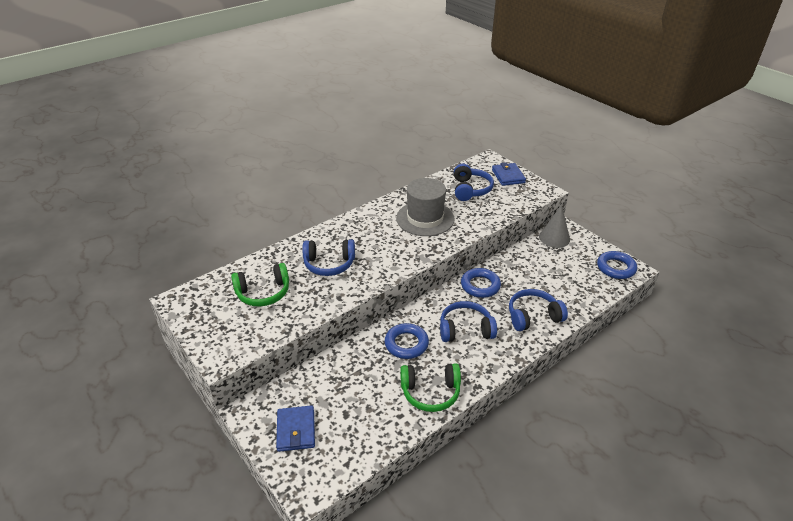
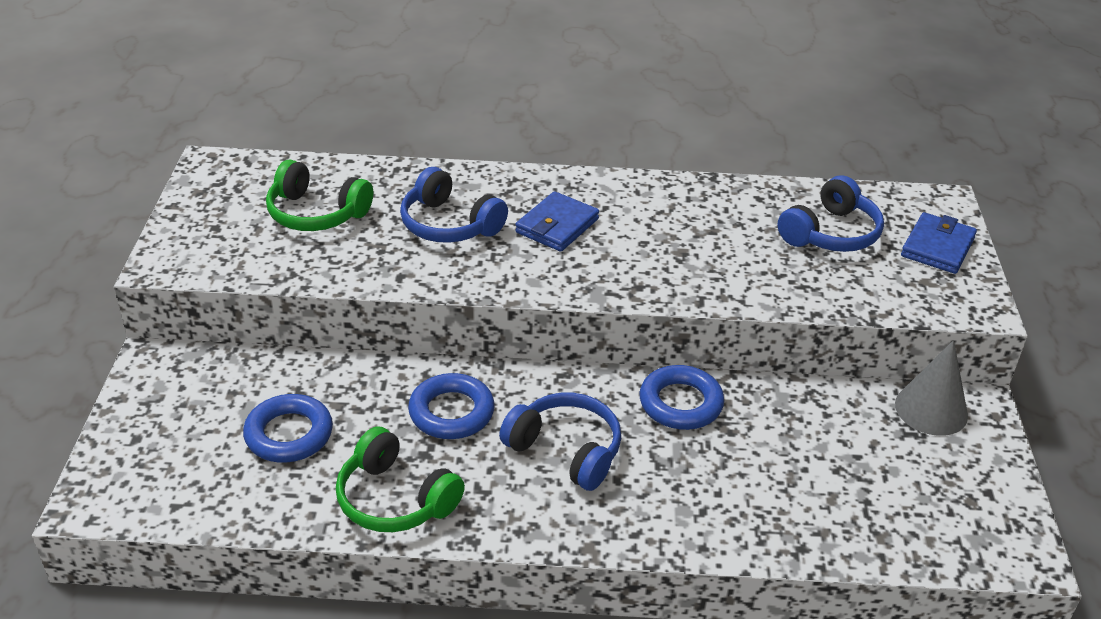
camera: 40 degrees right, 0 degrees up
blue wallet [276,405,315,452] -> blue wallet moved to [515,191,599,251]
grey hat [396,178,455,236] -> none
blue headphones [509,289,568,331] -> none
blue ring [597,251,637,279] -> blue ring moved to [243,394,333,463]

